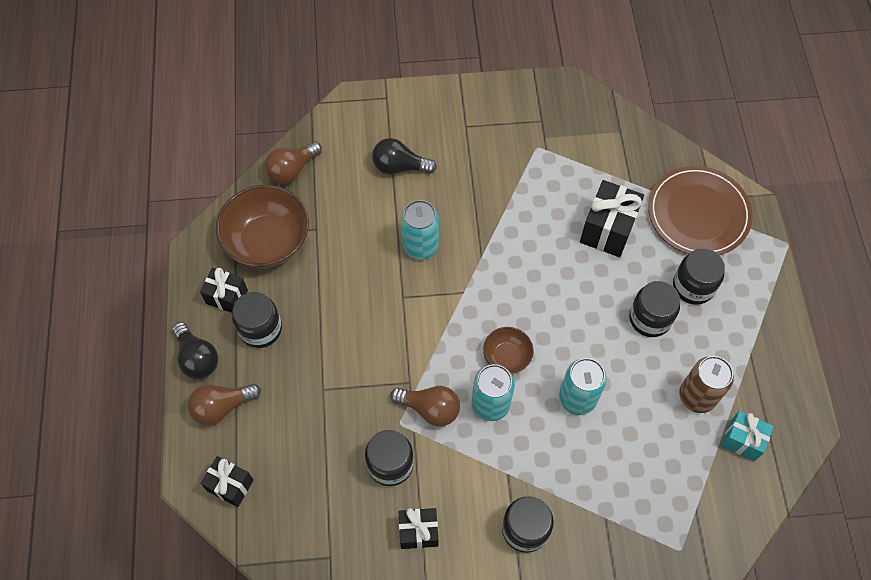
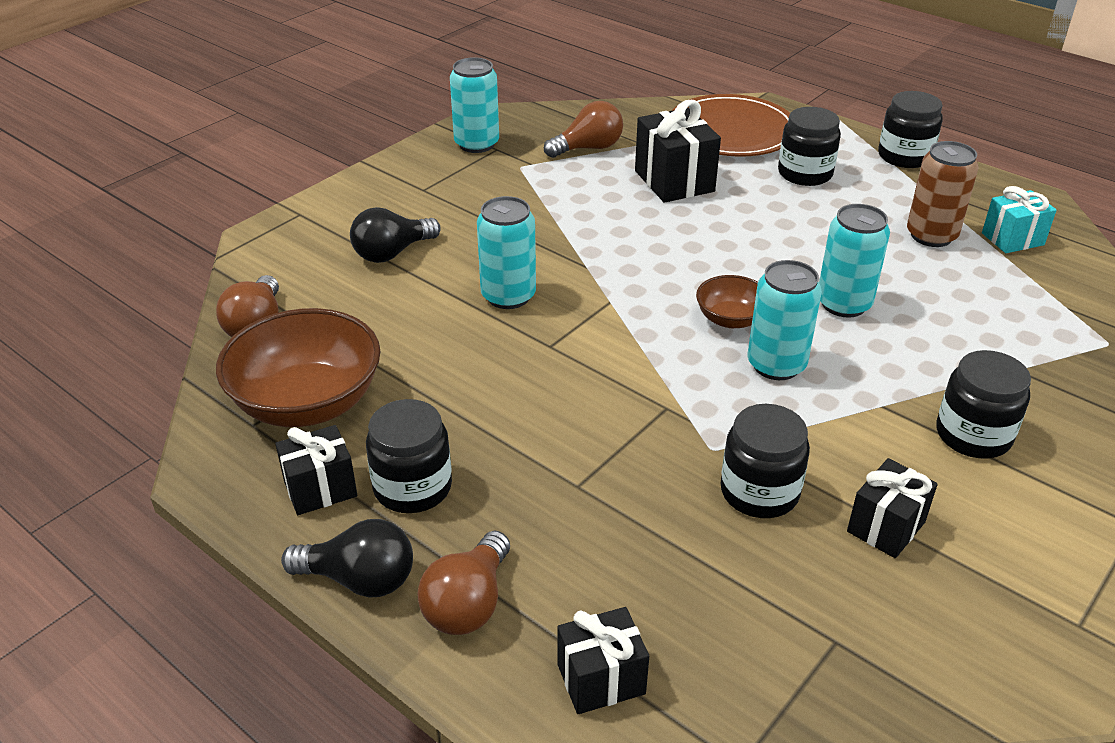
camera: 45 degrees left, 25 degrees down
brown light bulb [390,386,460,427] -> brown light bulb moved to [544,101,623,158]
black jar [629,281,680,337] -> black jar moved to [878,91,943,168]
none -> turquoise can [450,57,499,153]

